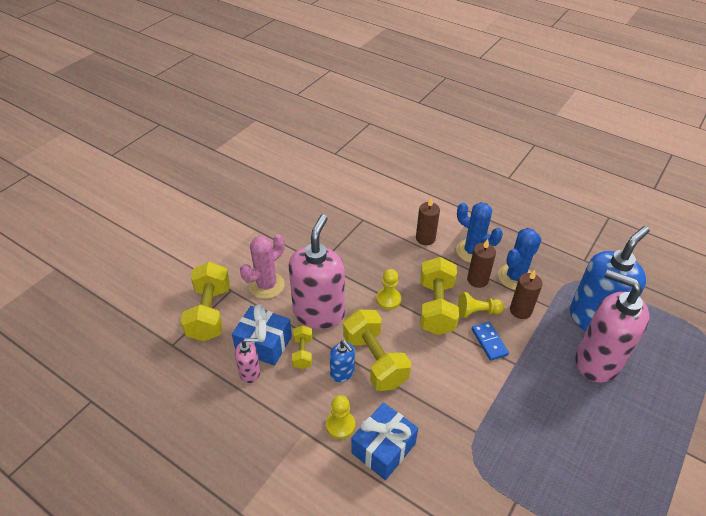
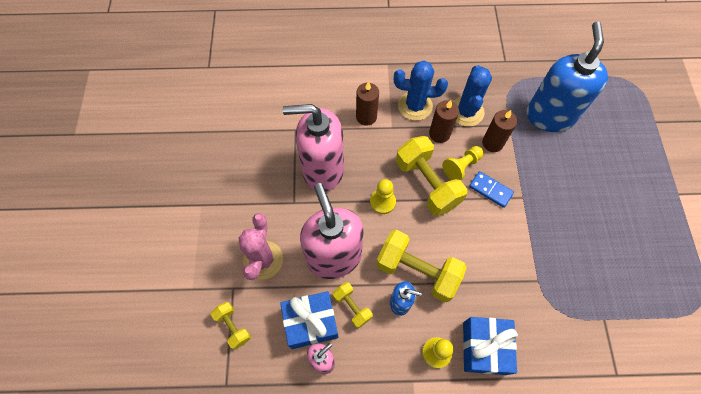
camera: 35 degrees left, 20 degrees up
yellow dumbbell [180,262,230,341] -> yellow dumbbell [211,302,251,350], size x0.52
pink soap dispenser [575,270,650,382] -> pink soap dispenser moved to [283,104,344,192]

